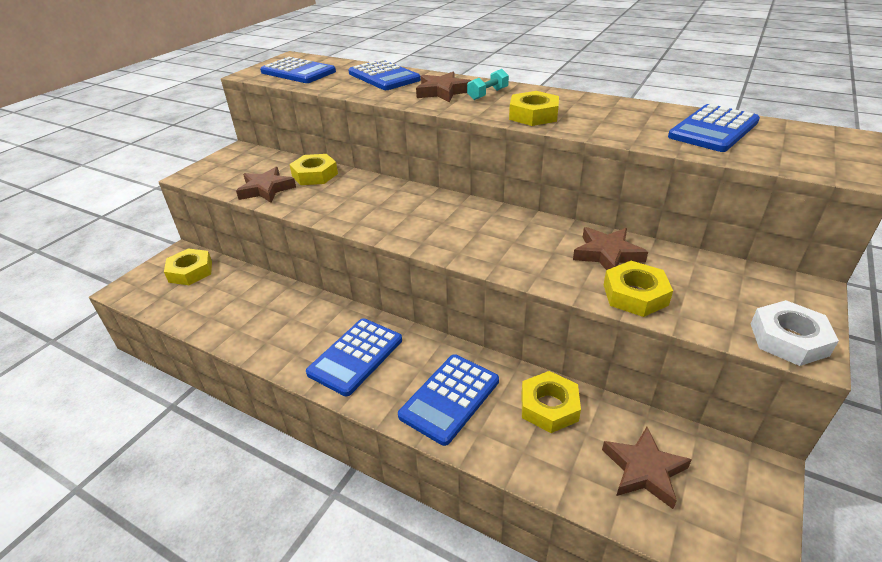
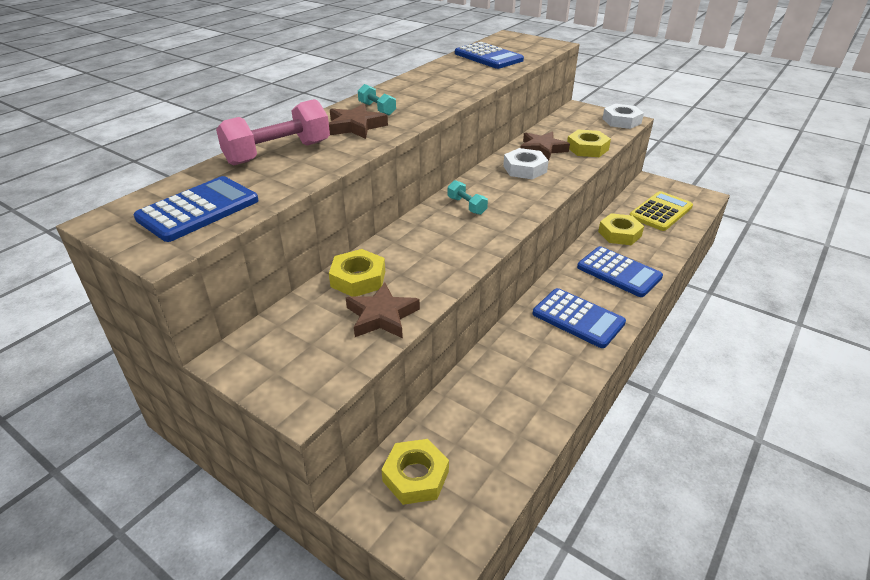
camera: 85 degrees left, 0 degrees up
blue calculator [348,59,421,90] -> pink dumbbell [216,99,330,165]
yellow nut [509,91,559,126] -> none
brown star [602,427,692,509] -> yellow calculator [630,191,693,231]
none -> turquoise dumbbell [448,180,488,215]
none -> white nut [503,148,549,179]

